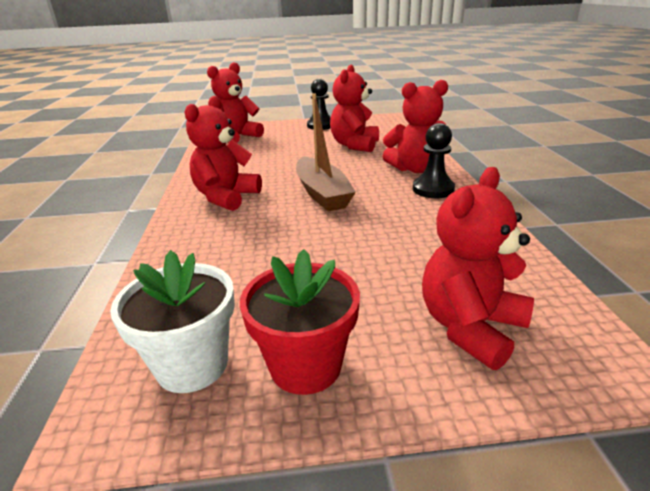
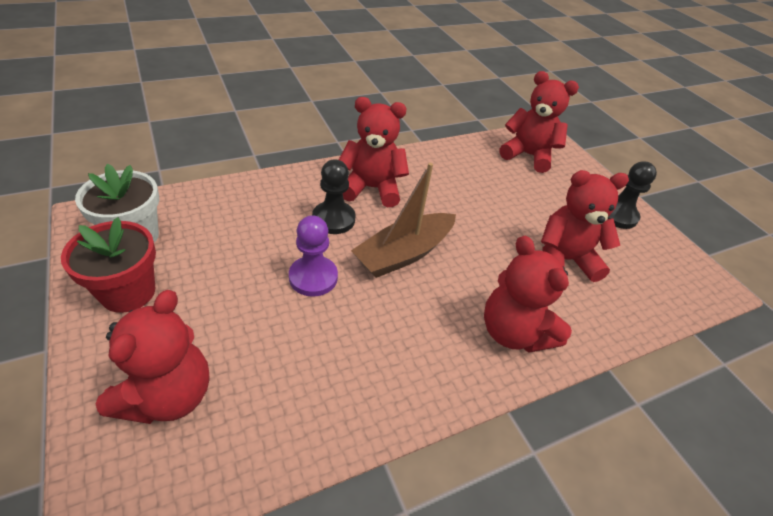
camera: 65 degrees right, 15 degrees up
black pawn [413,123,455,198] -> black pawn moved to [312,159,355,234]
red teddy bear [422,167,534,370] -> red teddy bear turned 90 degrees clockwise [96,290,210,424]
none -> purple pawn [289,215,338,297]

